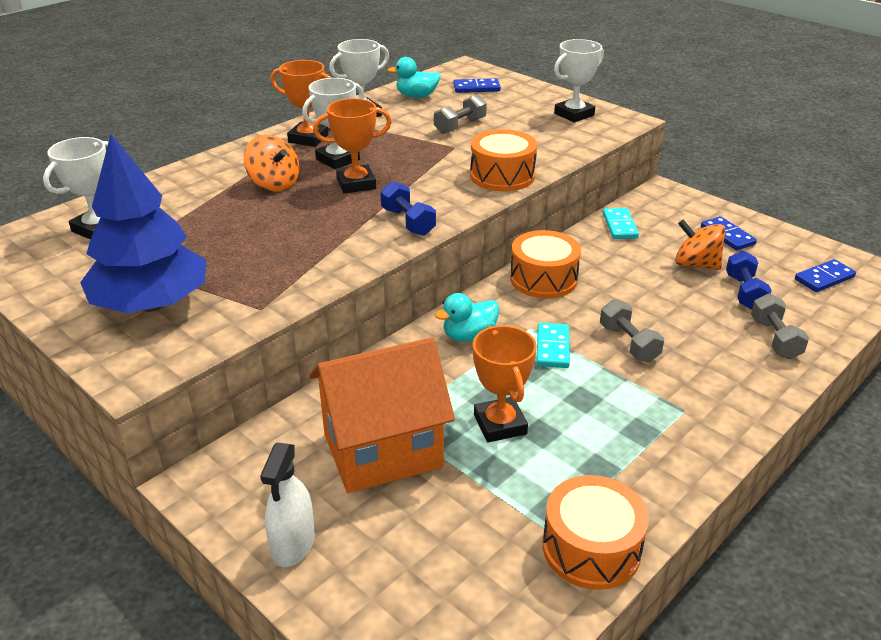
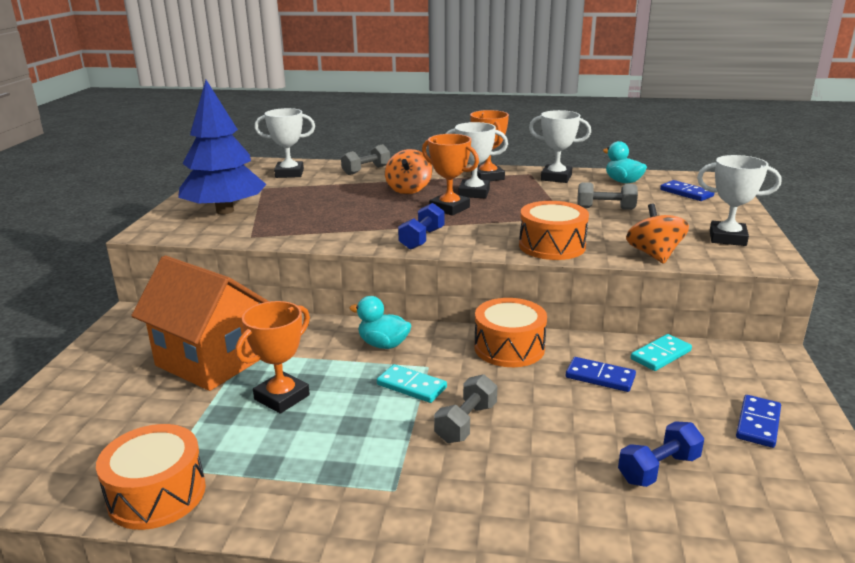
camera: 55 degrees right, 10 degrees down
white spray bottle [260,443,315,567] -> none
turquoise domino [536,323,570,368] -> turquoise domino turned 60 degrees clockwise [377,364,447,403]
orange spinning top [675,219,726,270] -> orange spinning top moved to [626,203,689,264]
grey dumbbell [751,293,809,359] -> grey dumbbell moved to [341,144,390,175]
blue domino [795,259,856,292] -> blue domino moved to [566,357,636,392]

